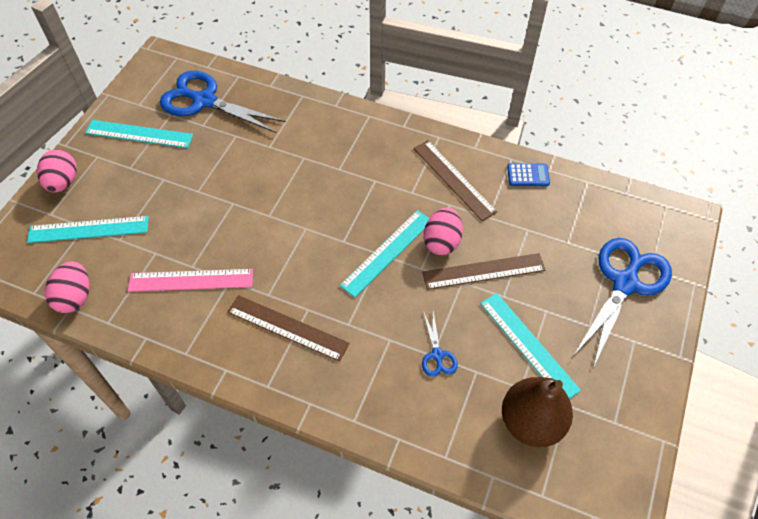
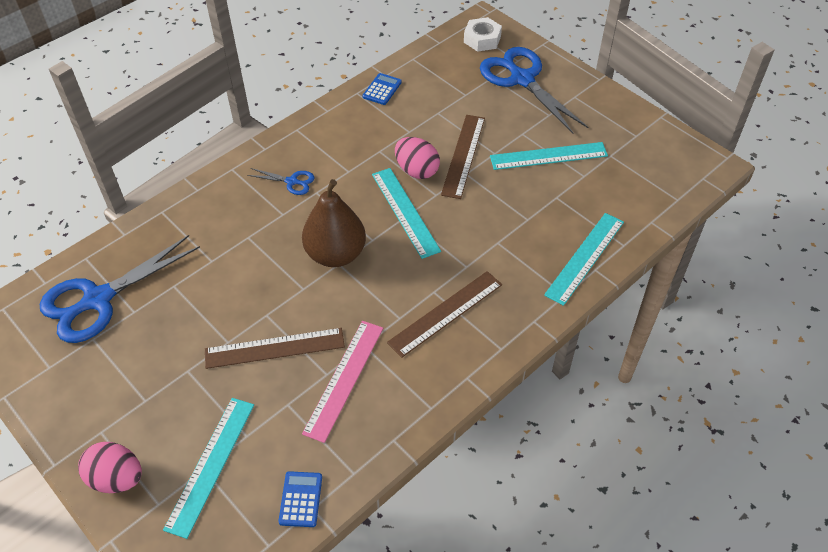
camera: 65 degrees left, 5 degrees down
pink egg [45,261,90,313] -> blue calculator [279,471,322,527]
turquoise ruler [85,120,193,148] -> turquoise ruler moved to [544,213,624,306]
brown ruler [413,140,497,221] -> brown ruler moved to [205,328,345,369]
blue scissors [422,311,458,377] -> blue scissors moved to [247,168,315,195]
brown pear [502,377,573,447] -> brown pear moved to [302,179,366,267]
none -> white nut [464,17,502,52]

